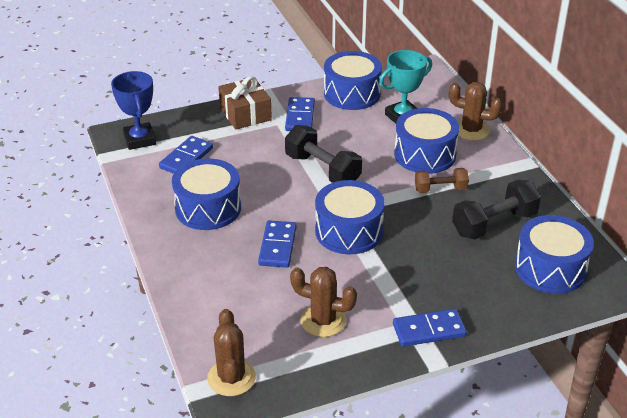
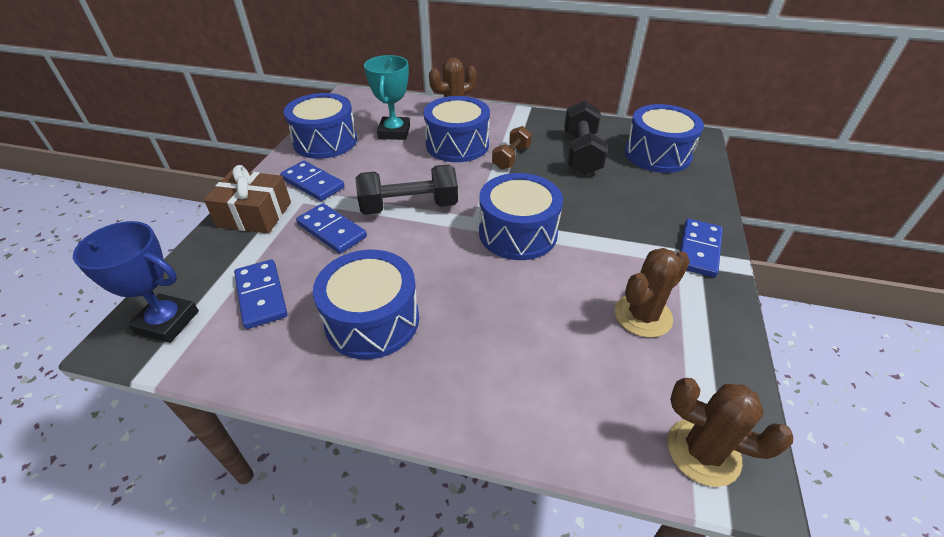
camera: 55 degrees left, 5 degrees up
blue domino [258,221,297,268] -> blue domino moved to [296,203,367,254]

